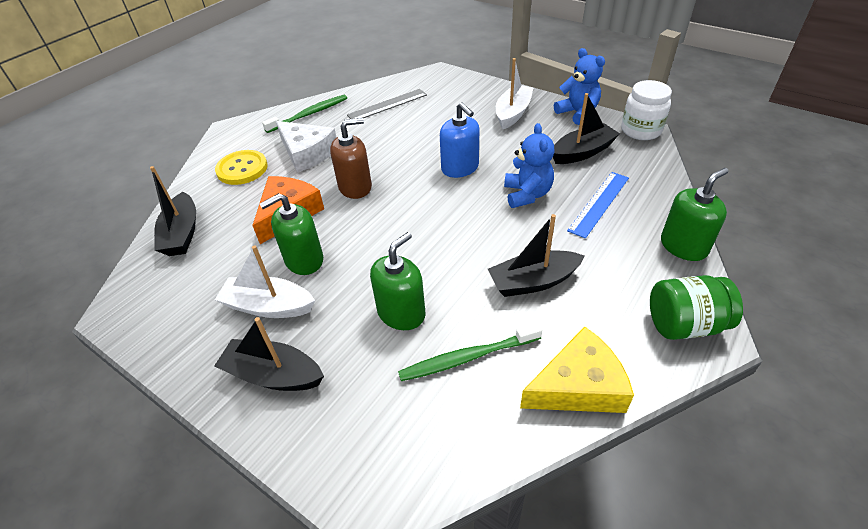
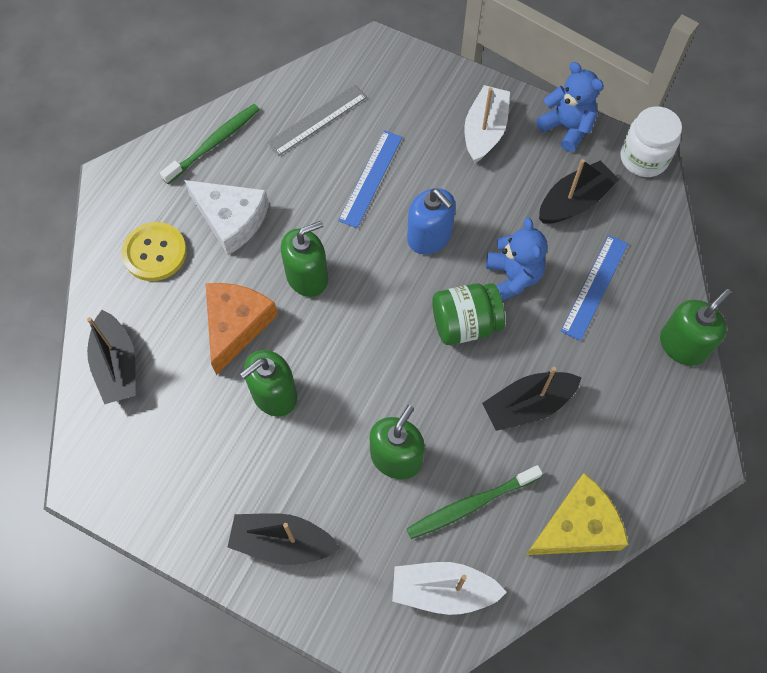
camera: 10 degrees left, 20 degrees up
white boat [215,245,315,318] -> white boat moved to [392,562,507,615]
brown soap dispenser [330,118,372,199] -> green soap dispenser [281,221,328,297]
green jar [650,275,743,340] -> green jar moved to [432,283,505,345]
none -> blue ruler [338,130,402,228]

